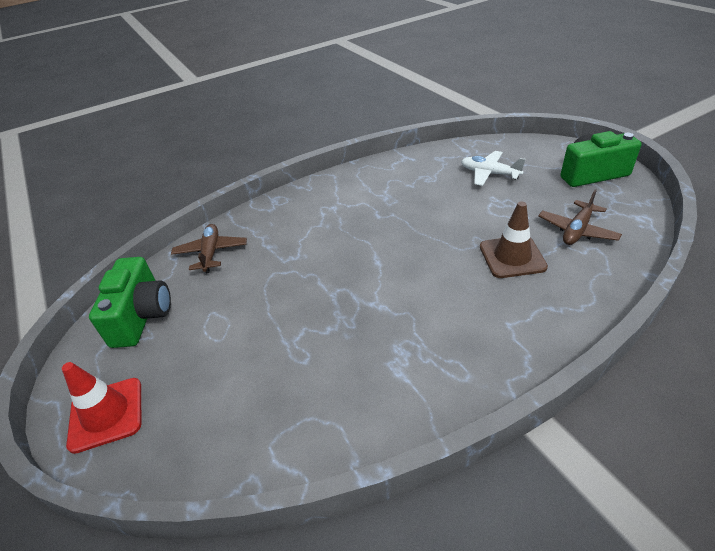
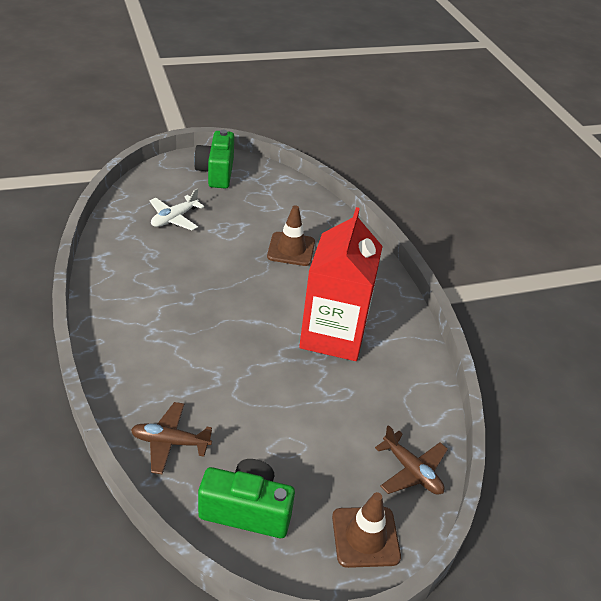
camera: 85 degrees left, 0 degrees up
red traffic cone [62,362,141,454] -> brown traffic cone [332,492,401,568]
brown plane [538,189,622,245] -> brown plane moved to [375,425,448,495]
none -> red carton [299,207,383,361]

